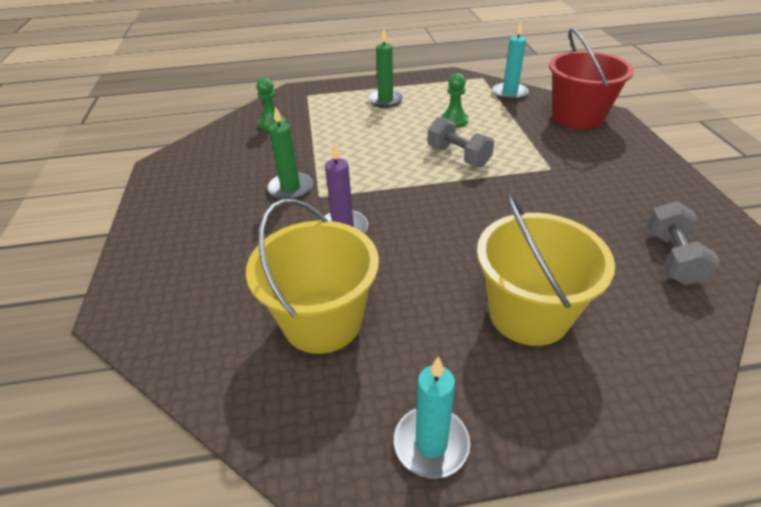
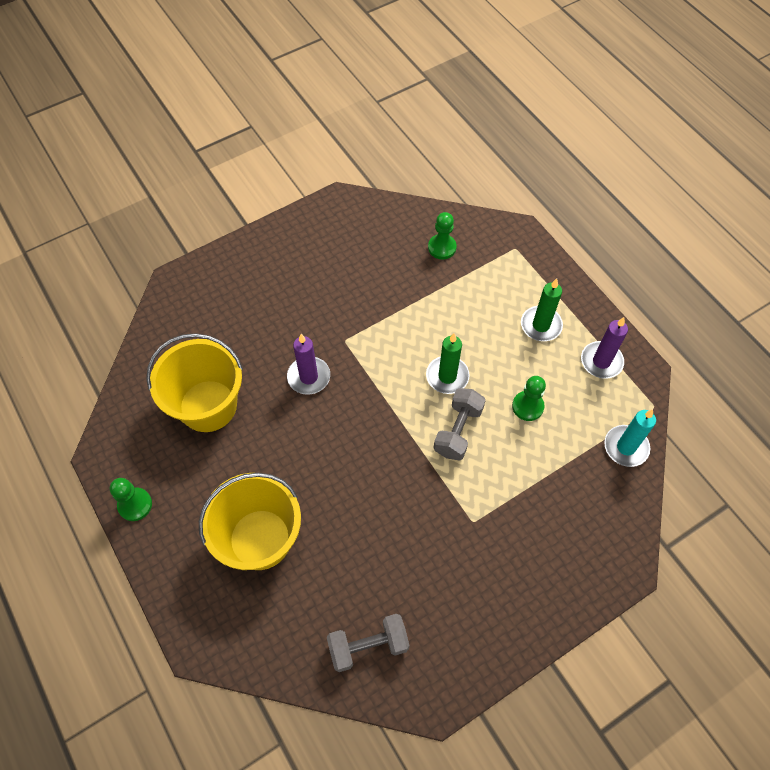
camera: 65 degrees right, 20 degrees up
green candle [267,106,313,200] -> green candle moved to [426,333,470,394]
turquoise candle [394,357,470,479] -> green pawn [110,478,152,521]
red bucket [549,28,634,130] -> none
none -> purple candle [581,317,628,379]

